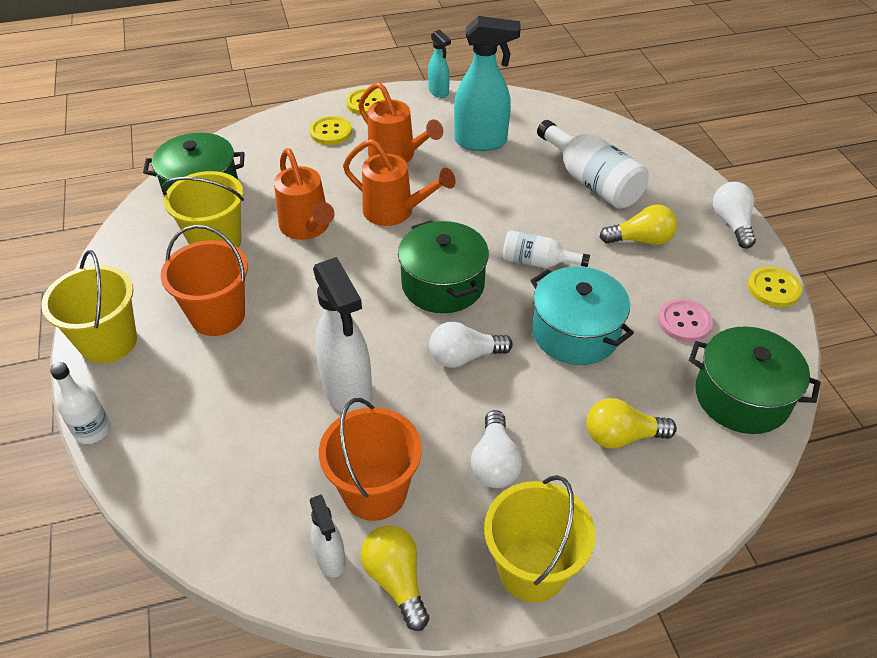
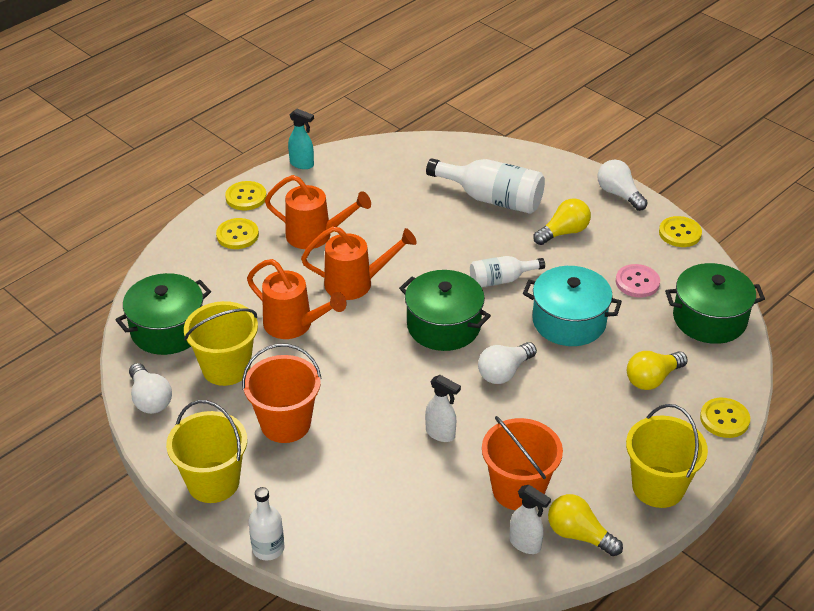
camera: 30 degrees left, 5 degrees down
white spray bottle [313,257,373,413] -> white spray bottle [425,375,461,442], size x0.53
turquoise spray bottle [454,16,521,151] -> none
white light bulb [471,410,523,488] -> white light bulb moved to [129,363,172,414]
none -> yellow button [700,398,750,438]

